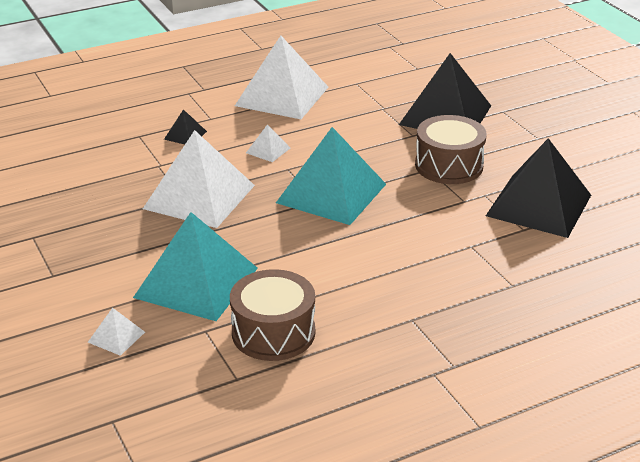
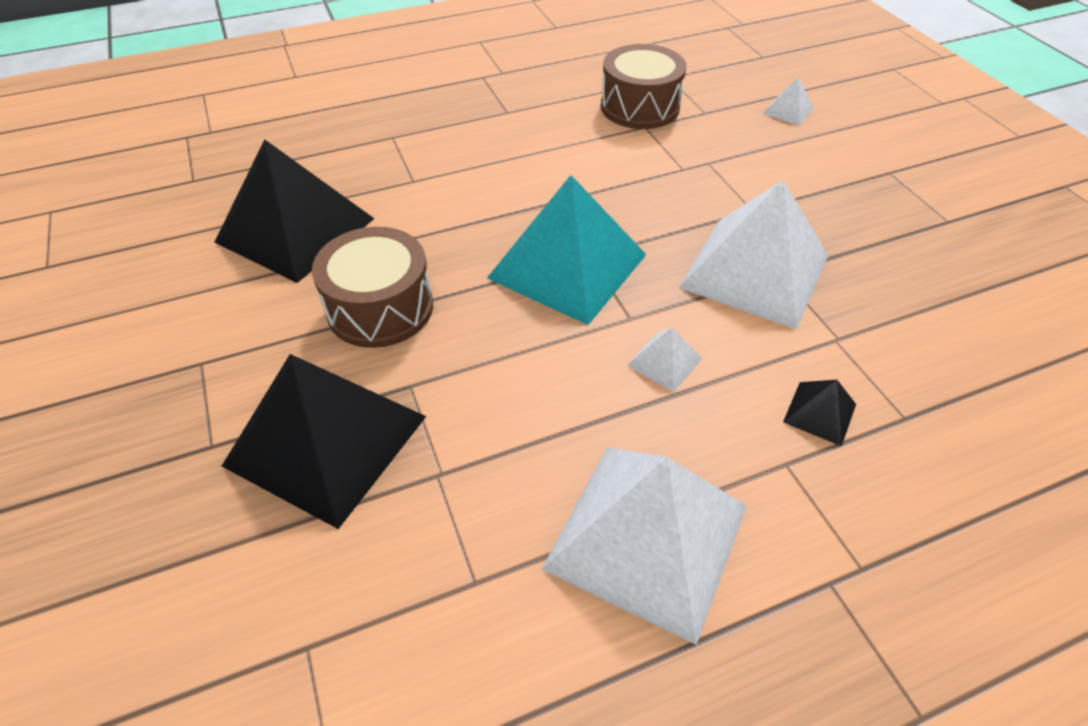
camera: 175 degrees left, 15 degrees up
turquoise pyramid [133,212,258,321] -> none

